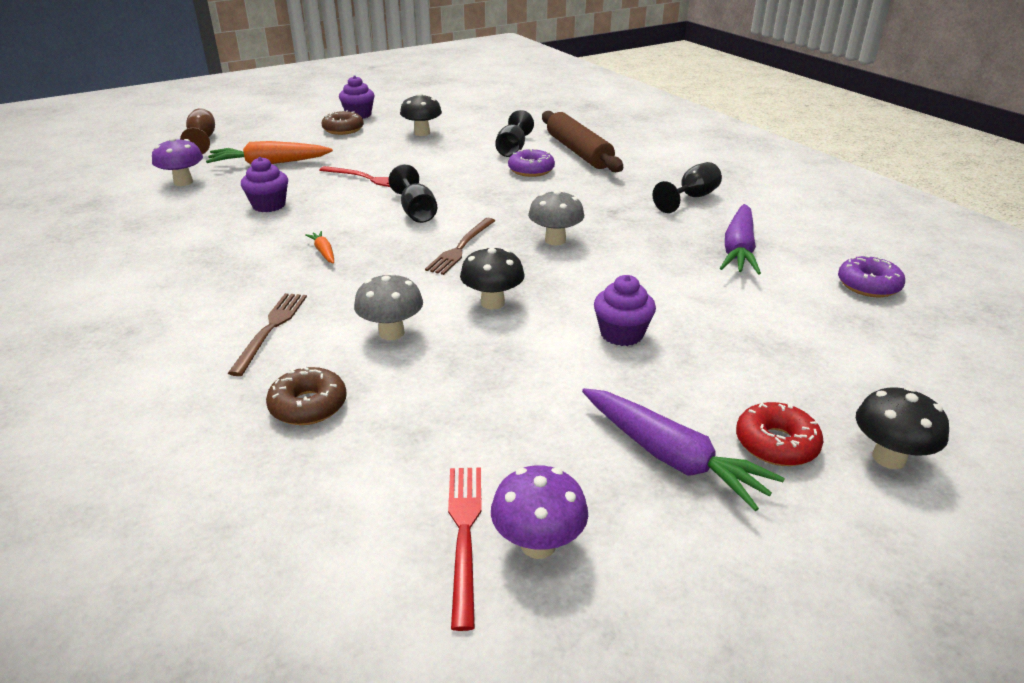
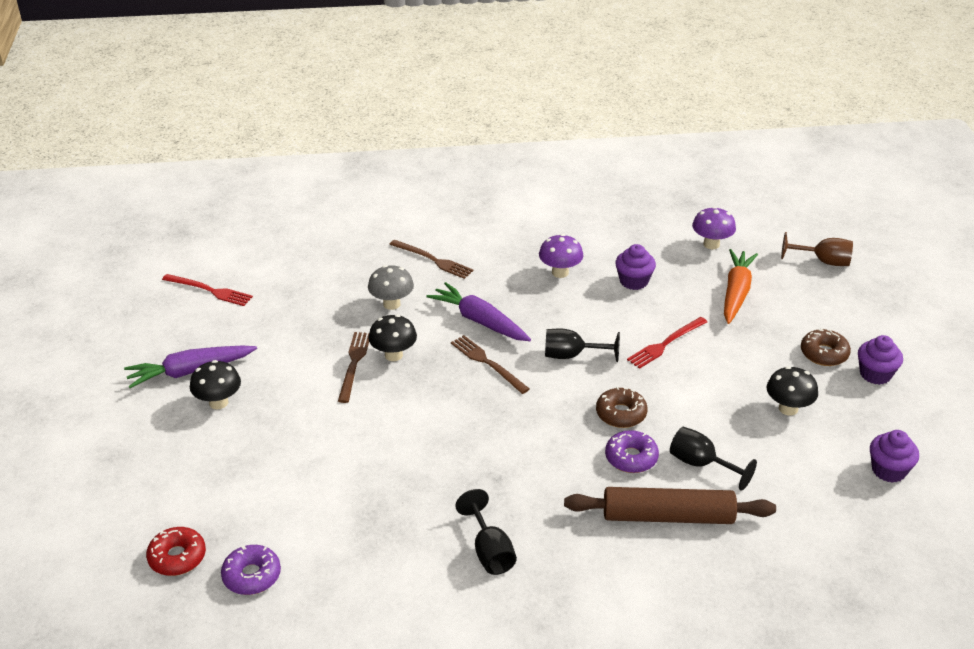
camera: 115 degrees right, 5 degrees up
brown donut [266,366,347,425] -> brown donut moved to [596,387,648,428]
orange carrot [305,231,334,264] -> none
purple mushroom [491,465,588,559] -> purple mushroom moved to [539,234,583,278]
grey mushroom [528,190,584,245] -> none
purple cupcake [594,275,656,346] -> purple cupcake moved to [870,430,919,483]
purple carrot [720,204,761,274] -> purple carrot moved to [427,282,531,341]
red donut [736,402,823,466] -> red donut moved to [146,527,206,576]
black mushroom [856,387,949,469] -> black mushroom moved to [190,360,241,410]
none -> brown fork [338,332,369,403]

